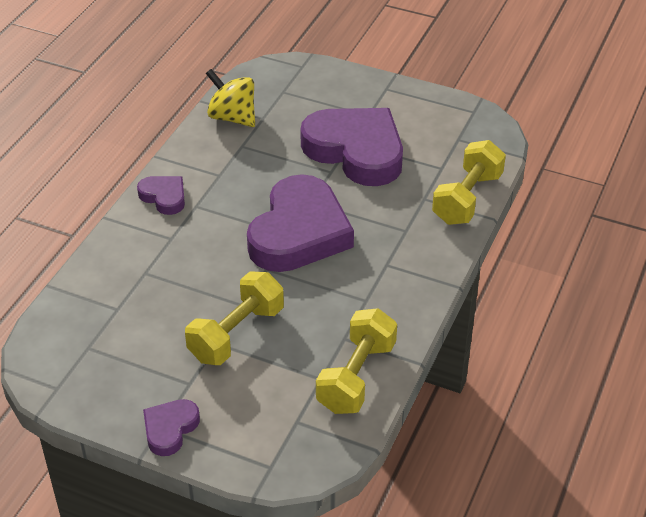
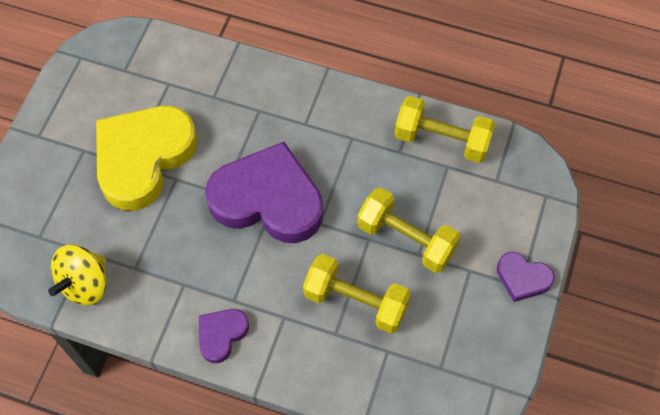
camera: 95 degrees left, 20 degrees up
purple heart [300,108,403,186] -> yellow heart [96,106,197,211]
yellow dumbbell [432,140,506,225] -> yellow dumbbell moved to [303,254,411,334]

